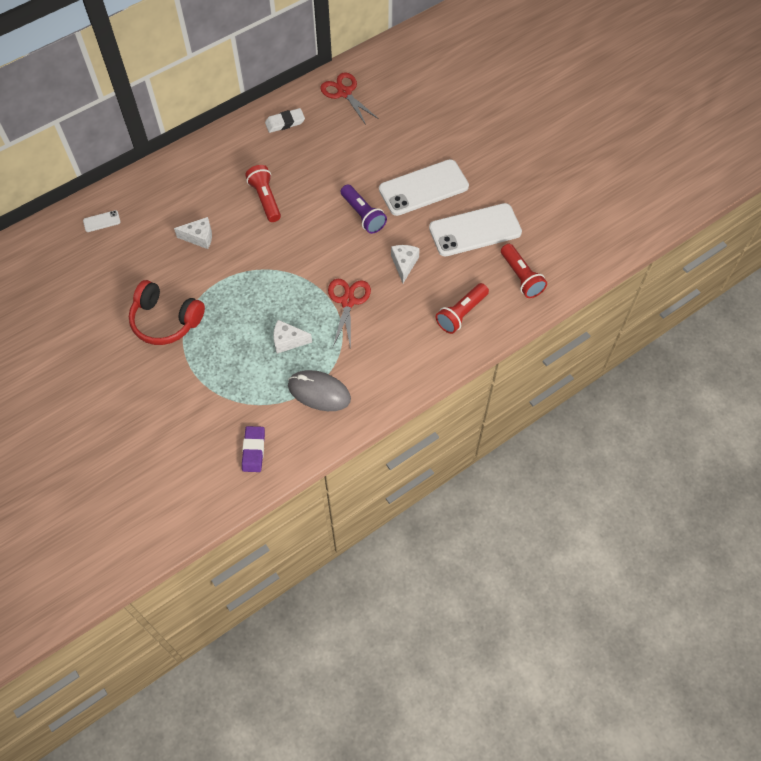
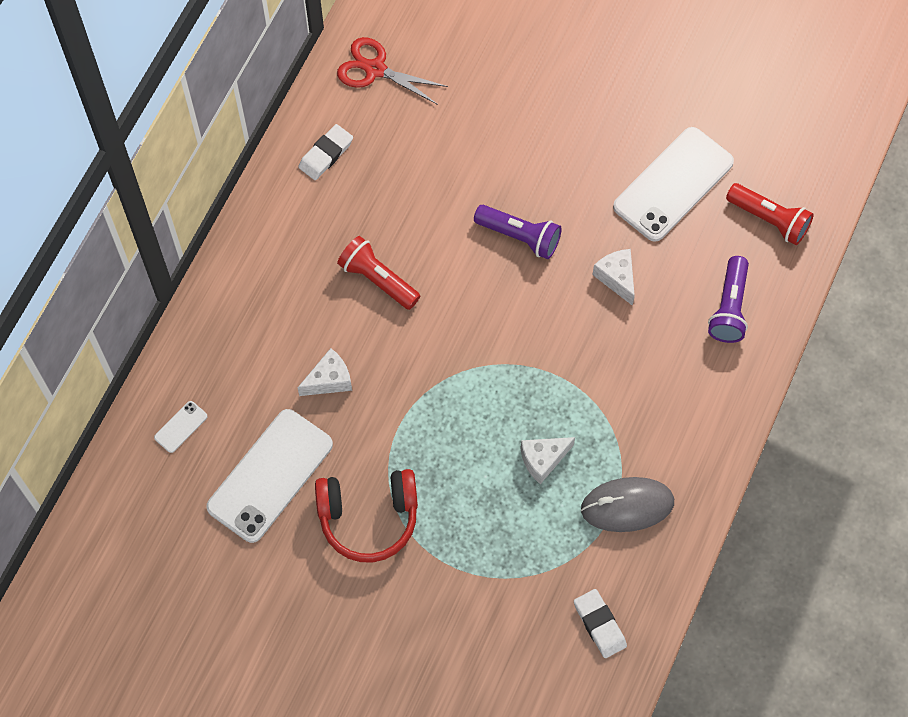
camera: 30 degrees left, 5 degrees up
purple eraser [242,426,265,472] -> white eraser [574,589,627,658]
red scissors [328,279,371,349] -> none
white phone [379,159,469,216] -> white phone moved to [206,409,333,543]
red flashlight [436,283,489,334] -> purple flashlight [708,256,749,343]

